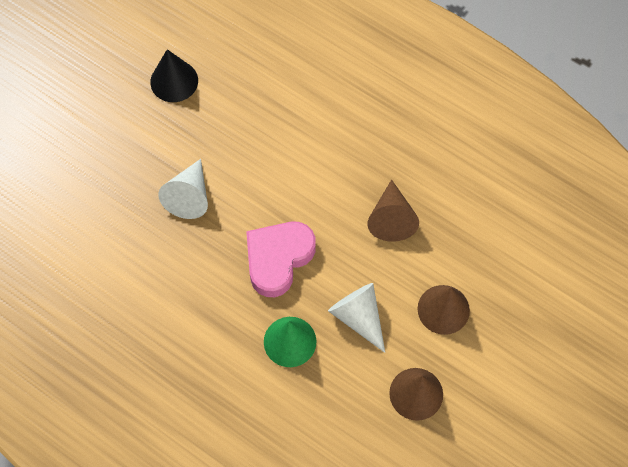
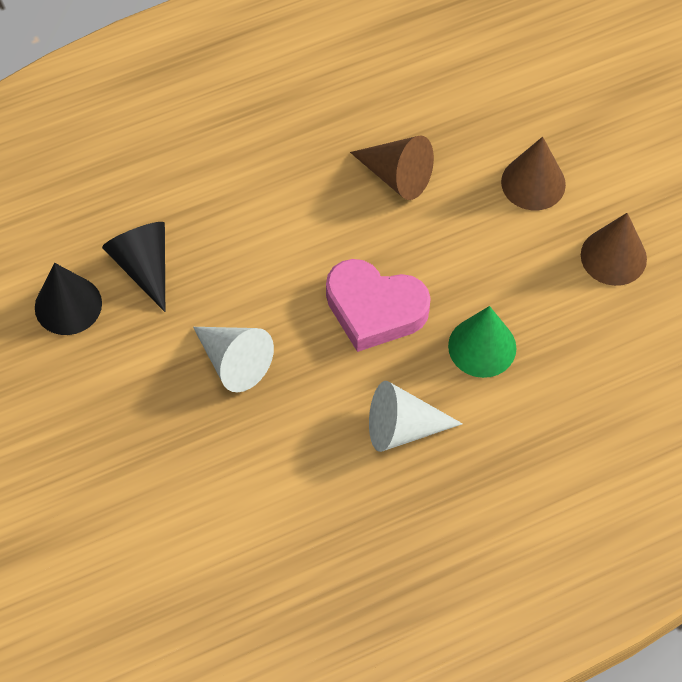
camera: 60 degrees left, 5 degrees down
pink heart [246,222,316,297] -> pink heart turned 45 degrees counterclockwise [326,259,431,352]
white cone [328,283,385,353] -> white cone moved to [369,381,463,452]
none -> black cone [102,222,165,312]

